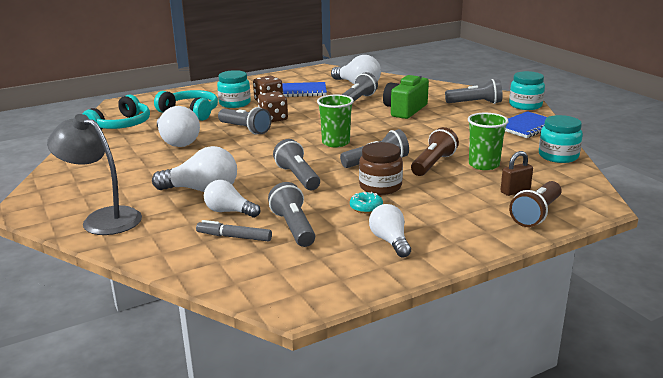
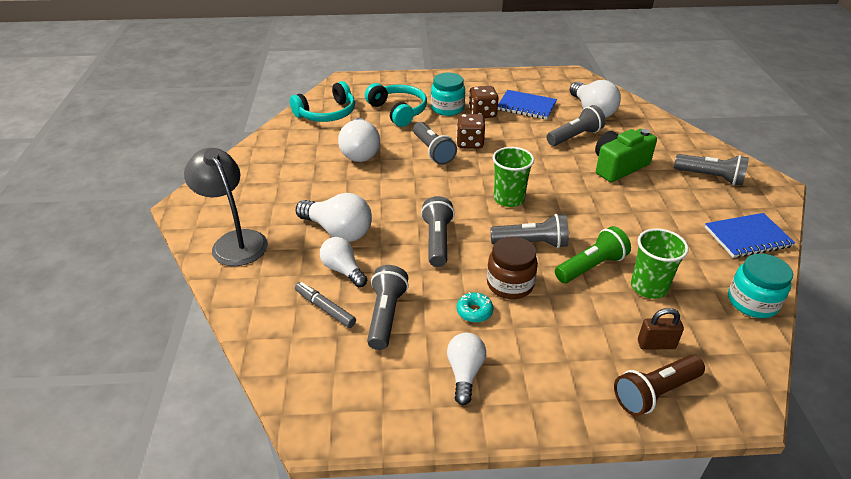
camera: 25 degrees right, 15 degrees up
brown flashlight [411,127,459,176] -> green flashlight [555,226,631,283]
turquoise jar [509,71,545,110] -> none

